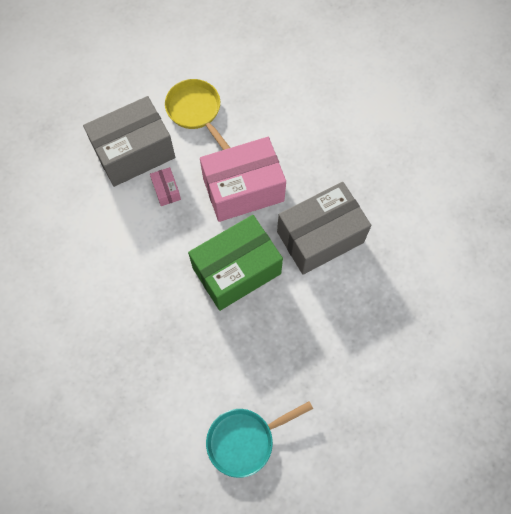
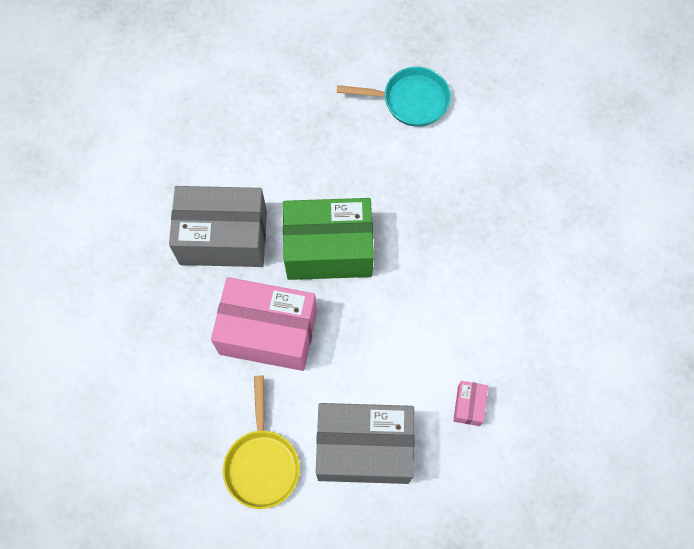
camera: 150 degrees left, 0 degrees up
pink box [150,167,181,206] -> pink box moved to [453,381,488,426]

